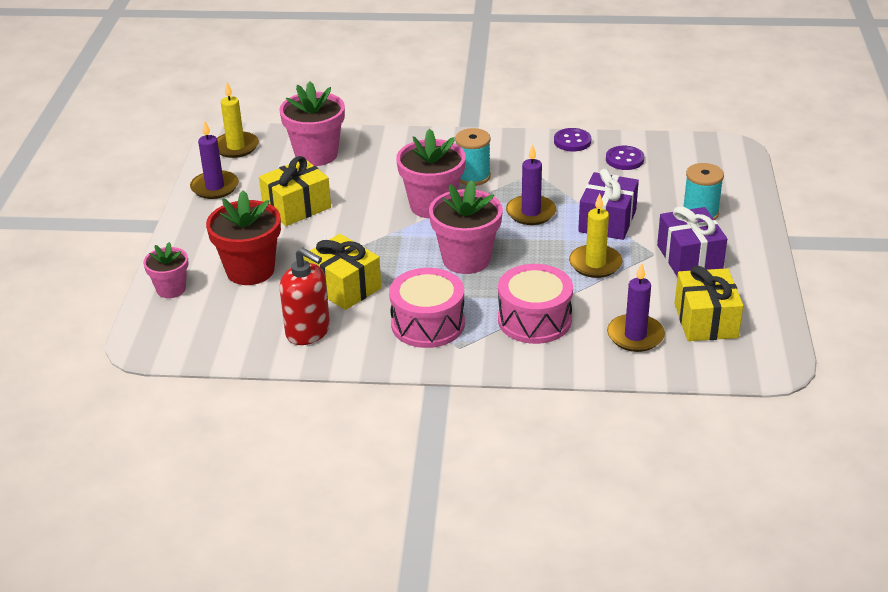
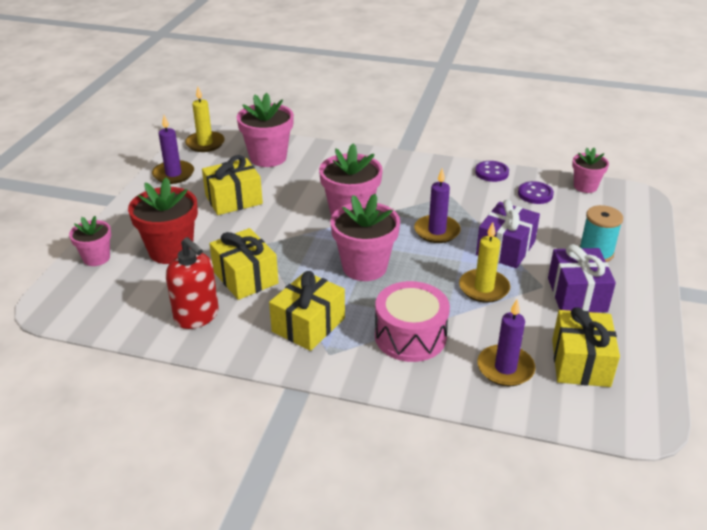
camera: 10 degrees right, 0 degrees up
pink drum [389,268,465,348] -> yellow gift [269,271,345,351]
turquoise spool [455,128,491,186] -> none
none -> pink flower pot [572,148,609,193]

